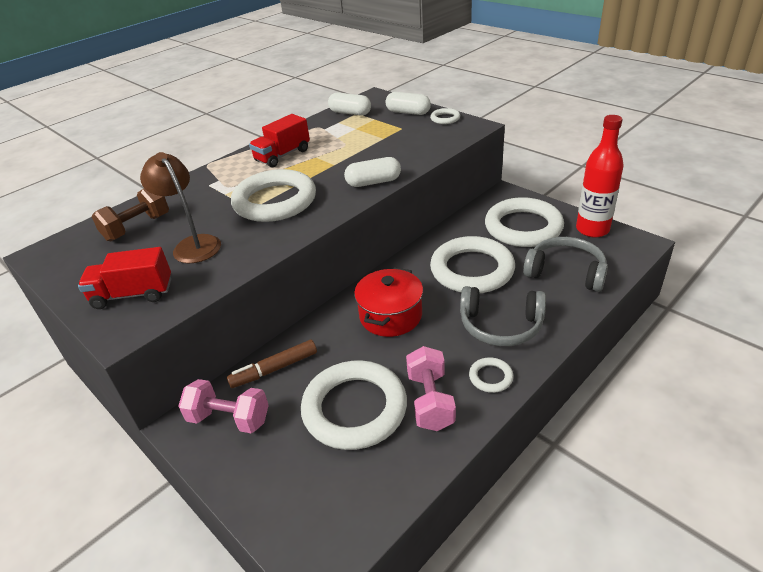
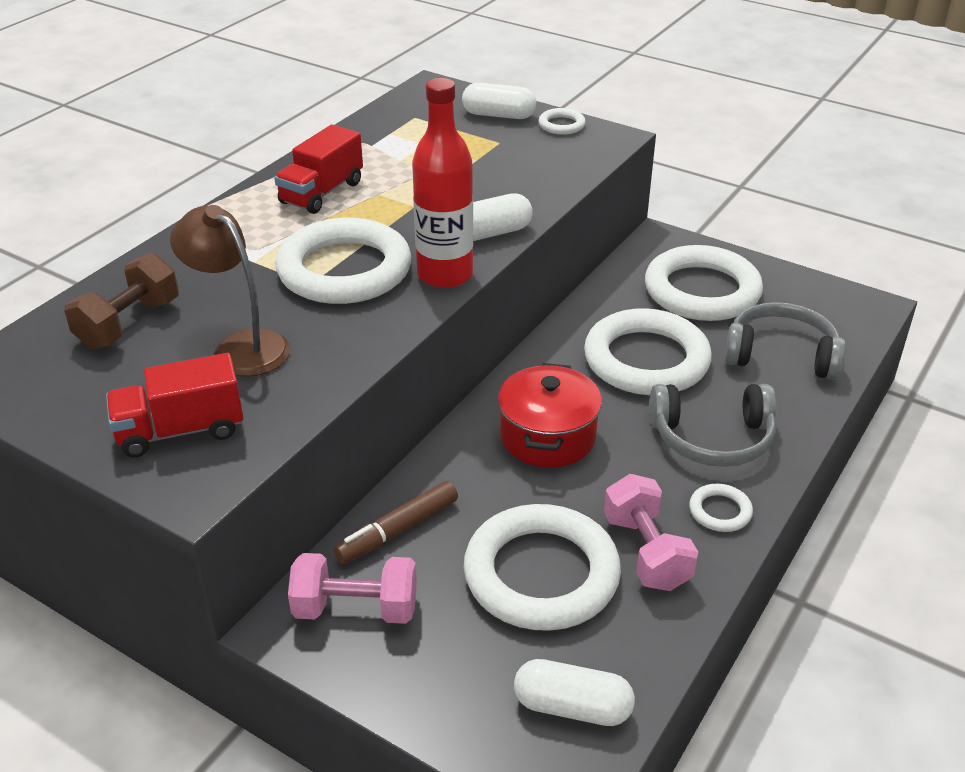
camera: 15 degrees left, 0 degrees up
white capsule [328,93,371,116] -> white capsule moved to [514,659,635,726]
red bottle [576,115,624,238] -> red bottle moved to [412,78,473,288]

